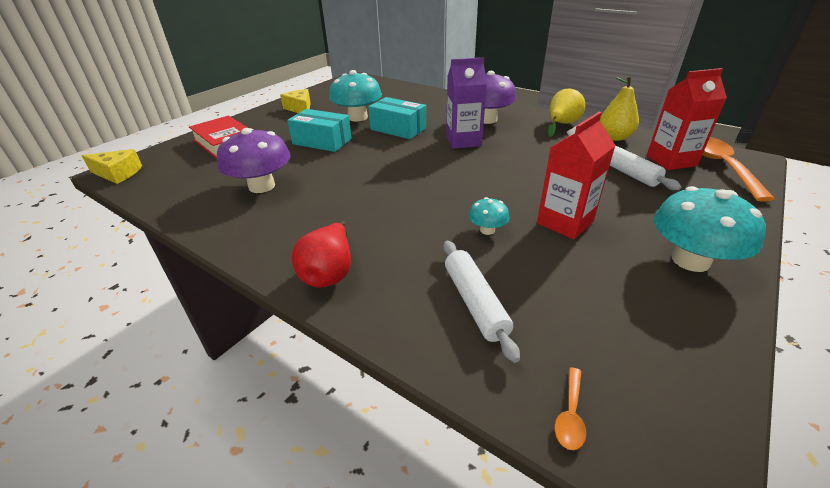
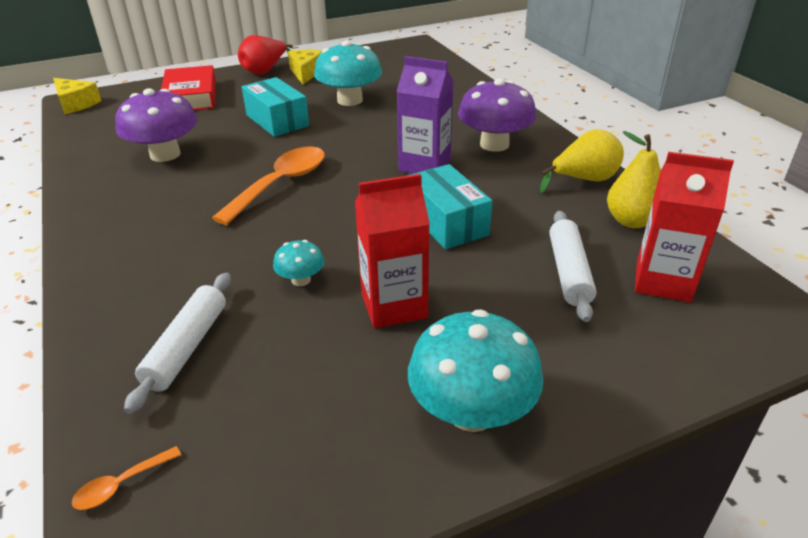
camera: 30 degrees right, 0 degrees up
red pear [292,221,351,287] -> red pear moved to [238,35,293,75]
turquoise box [368,97,426,139] -> turquoise box moved to [407,164,492,249]
orange spoon [703,137,775,202] -> orange spoon moved to [212,146,325,225]

